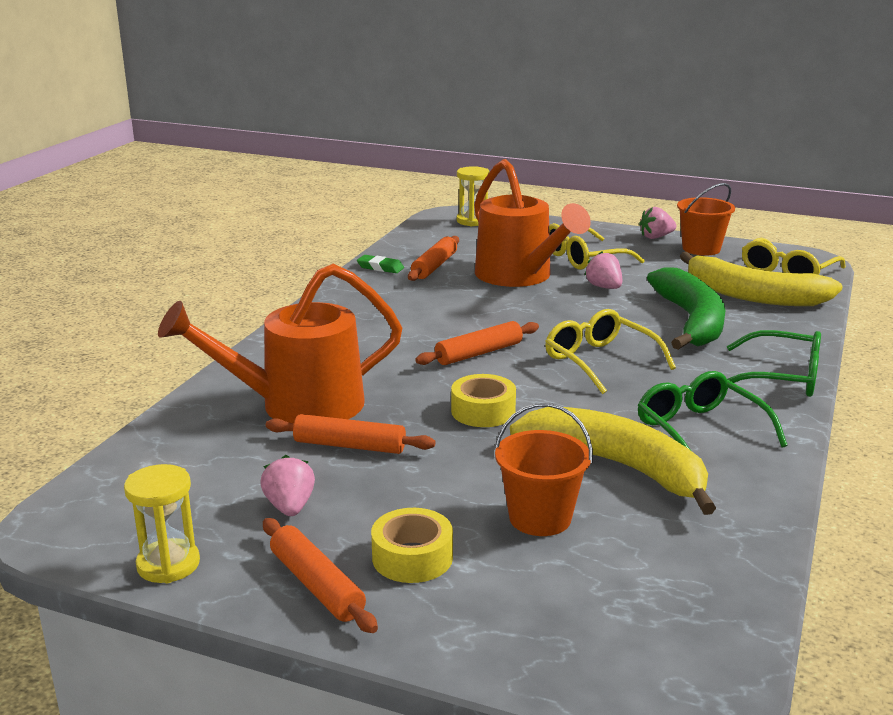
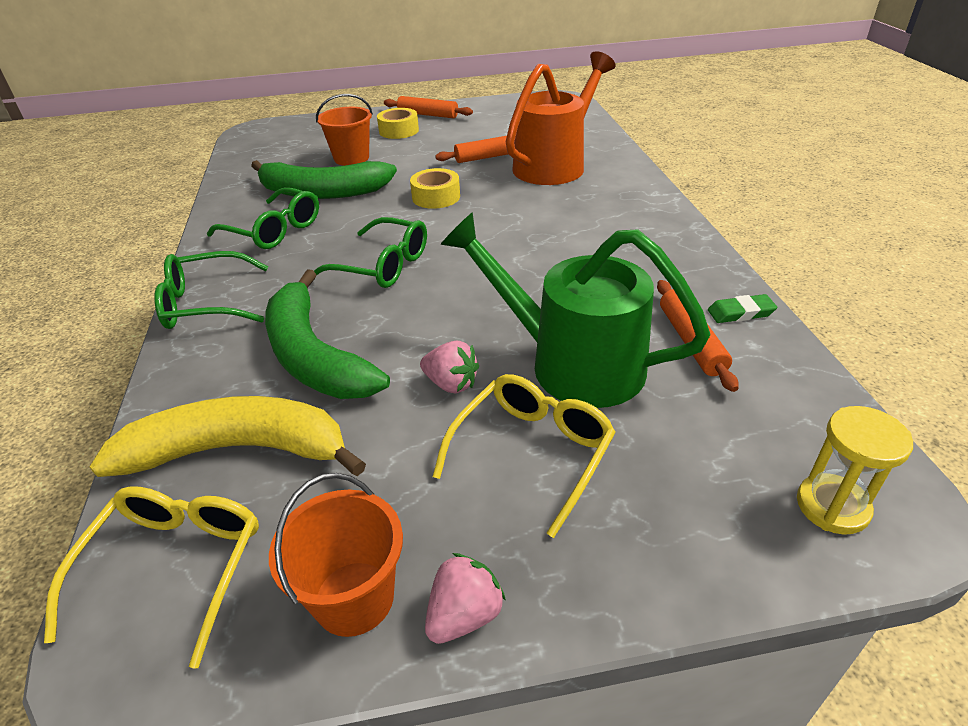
camera: 150 degrees right, 15 degrees up
yellow hourglass [124,464,200,583] -> none
pink strawberry [260,455,315,516] -> none
orange rolling pin [415,321,539,365] -> none
orange watering can [474,159,591,287] -> green watering can [440,212,711,408]
yellow banana [510,407,716,515] -> green banana [251,160,397,199]
yellow glasses [545,309,676,394] -> green glasses [314,217,427,288]

